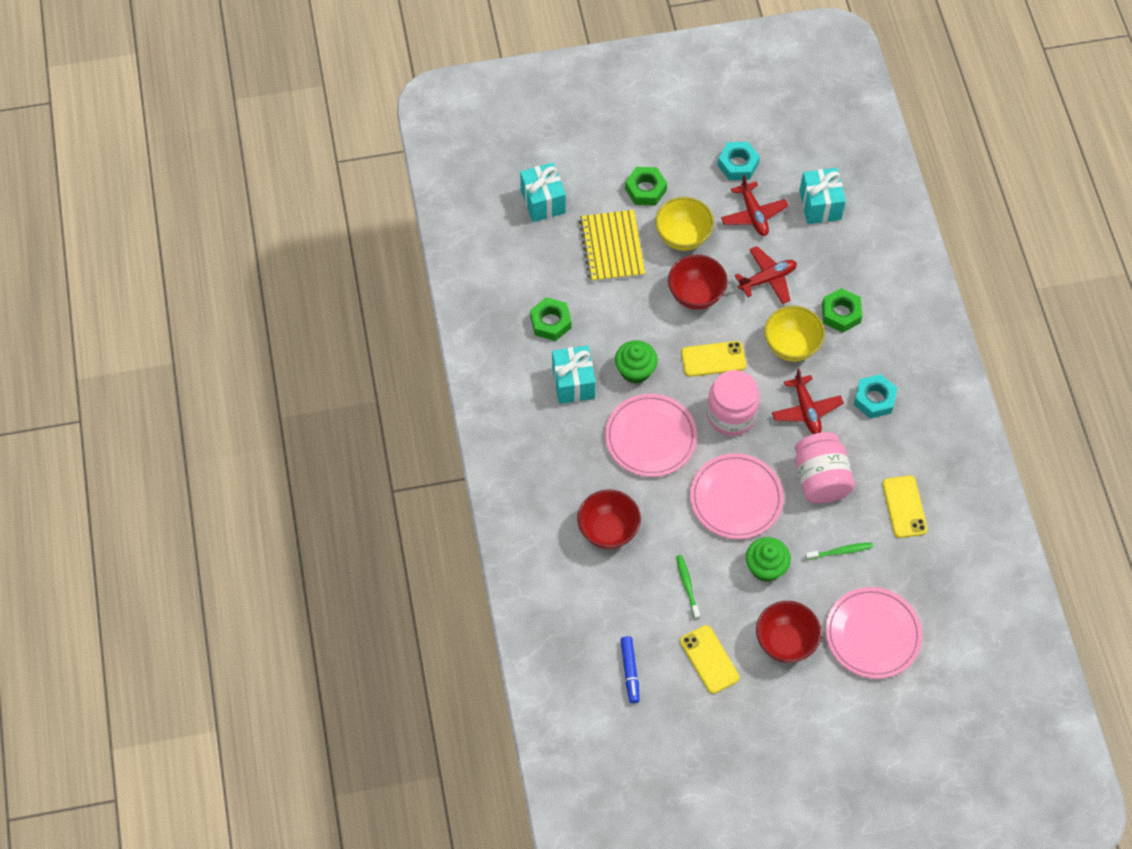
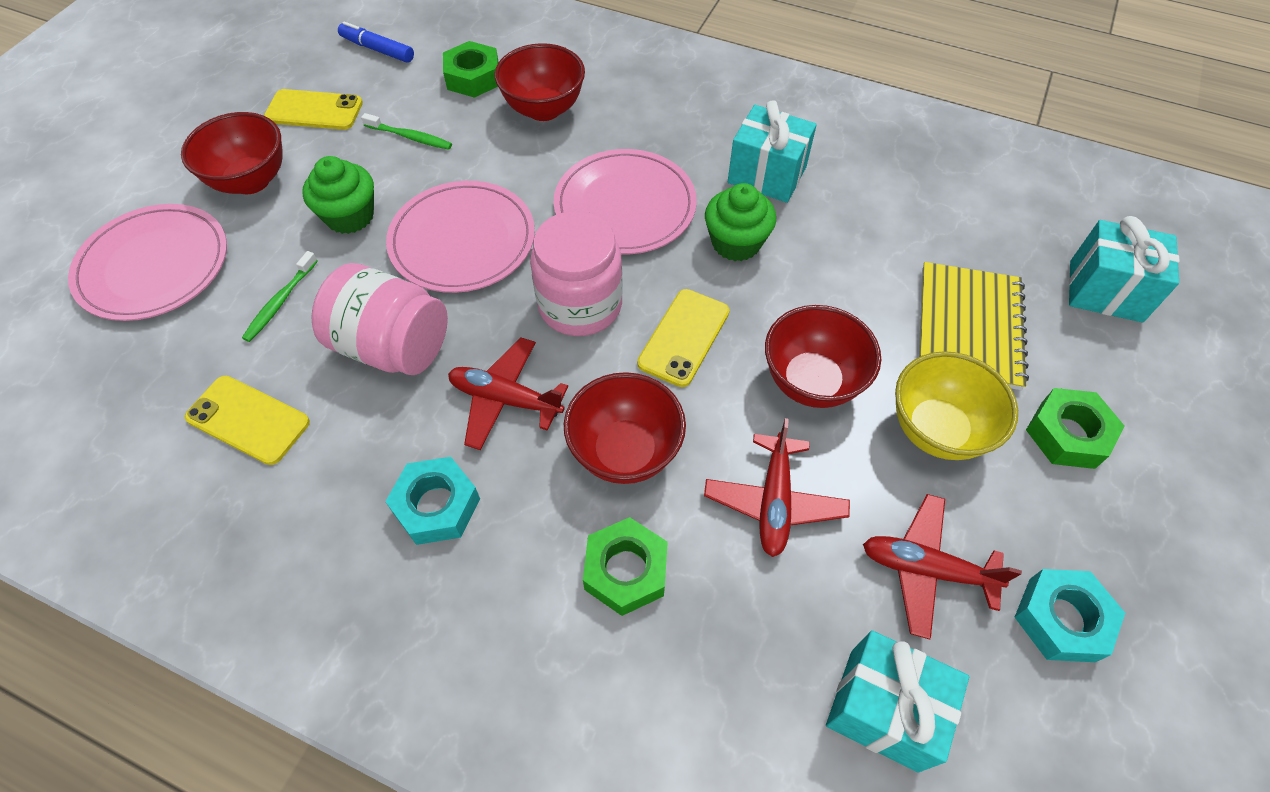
camera: 125 degrees right, 5 degrees down
green nut [530,297,572,341] -> green nut moved to [443,41,499,98]
yellow notebook [579,210,645,282] -> yellow notebook turned 75 degrees clockwise [919,262,1029,390]
yellow bowl [764,306,825,362] -> red bowl [564,372,686,484]

